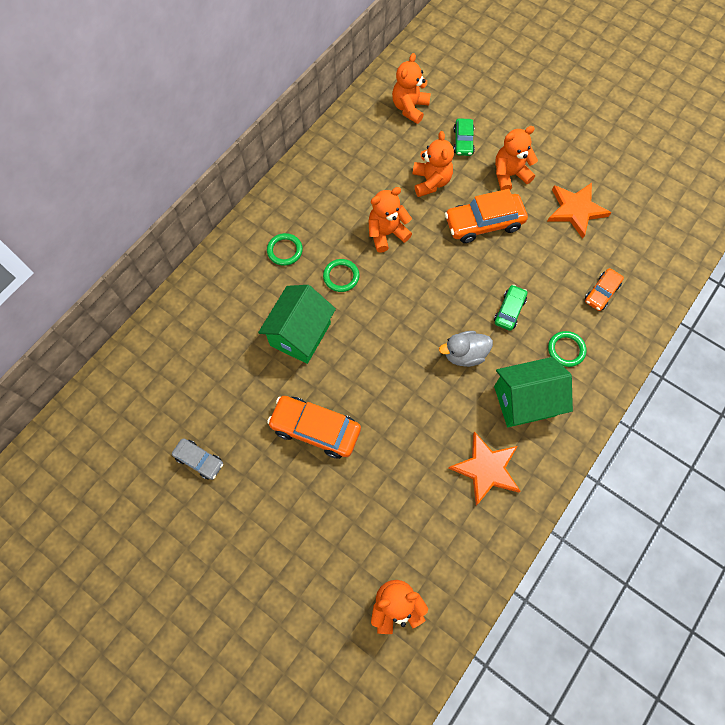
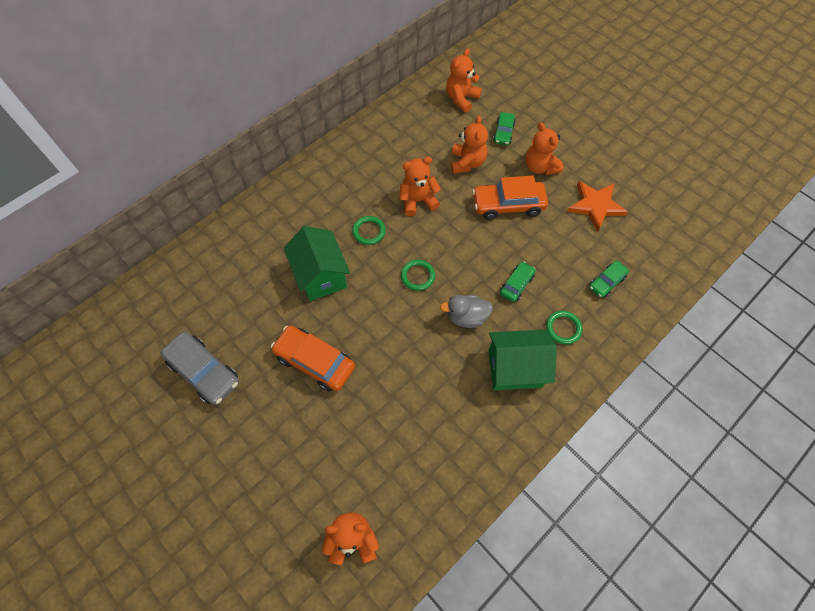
camera: 10 degrees right, 5 degrees down
grey car [172,438,223,480] -> grey car [161,332,239,405], size x1.76
green house [258,285,336,364] -> green house turned 60 degrees counterclockwise [284,226,350,301]
green ring [267,233,303,266] -> green ring moved to [401,260,435,291]
orange star [449,432,520,505] -> none
orange teddy bear [495,126,538,190] -> orange teddy bear turned 105 degrees counterclockwise [525,122,563,175]
orange car [585,268,624,311] -> green car [589,261,629,298]

